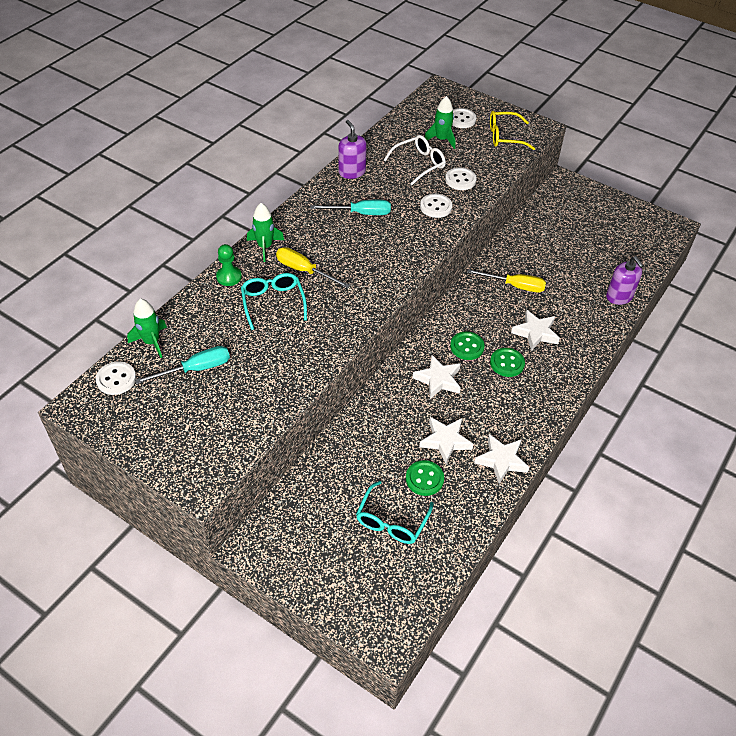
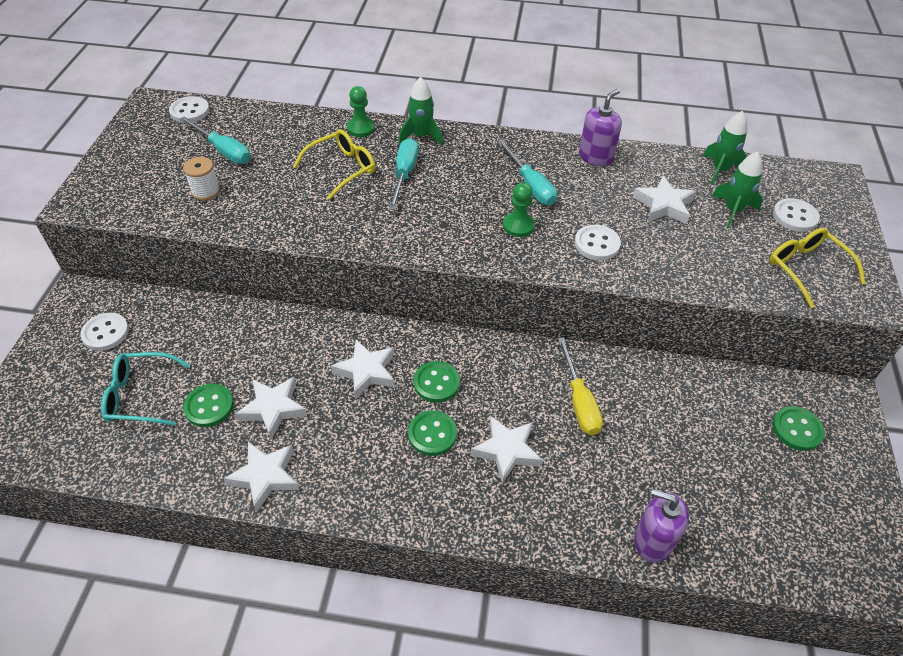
camera: 65 degrees right, 0 degrees up
green rocket [127,298,167,358] -> green rocket moved to [703,111,747,185]
turquoise glasses [241,273,307,330] -> yellow glasses [293,129,376,200]
yellow screwdriver [276,247,350,288] -> turquoise screwdriver [389,138,419,210]
white glasses [384,135,446,185] -> white star [633,176,696,224]
white button [445,167,477,190] -> white button moved to [80,313,129,351]
purple soap dispenser [606,256,644,305] -> purple soap dispenser turned 75 degrees clockwise [634,489,689,563]
none -> white spool [183,157,220,201]
none -> green pawn [503,183,535,237]
none -> green button [772,406,825,451]

